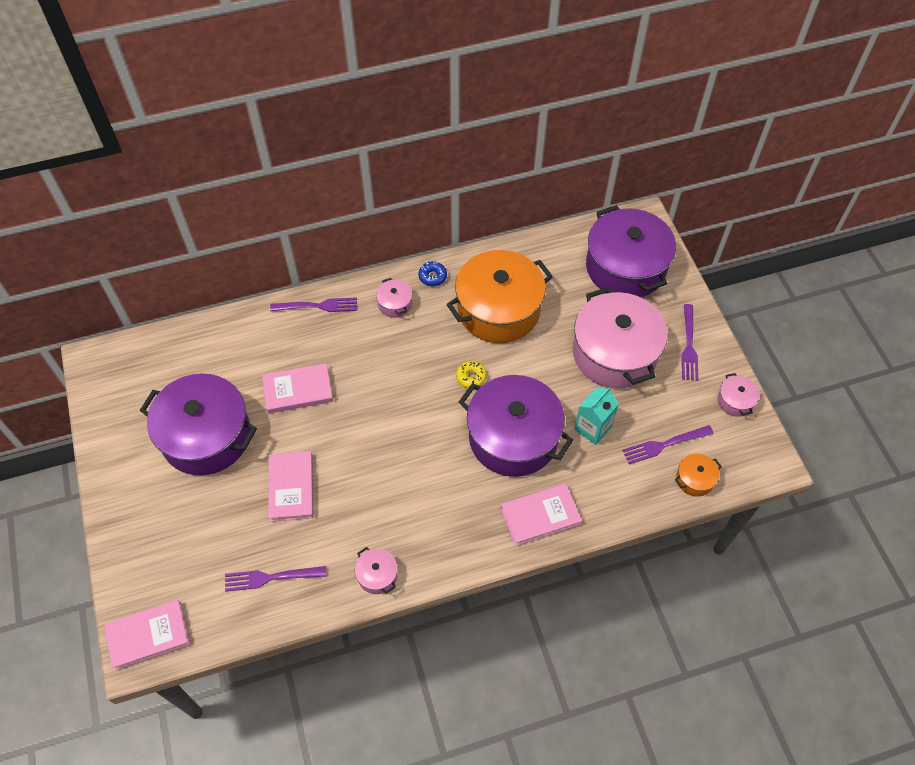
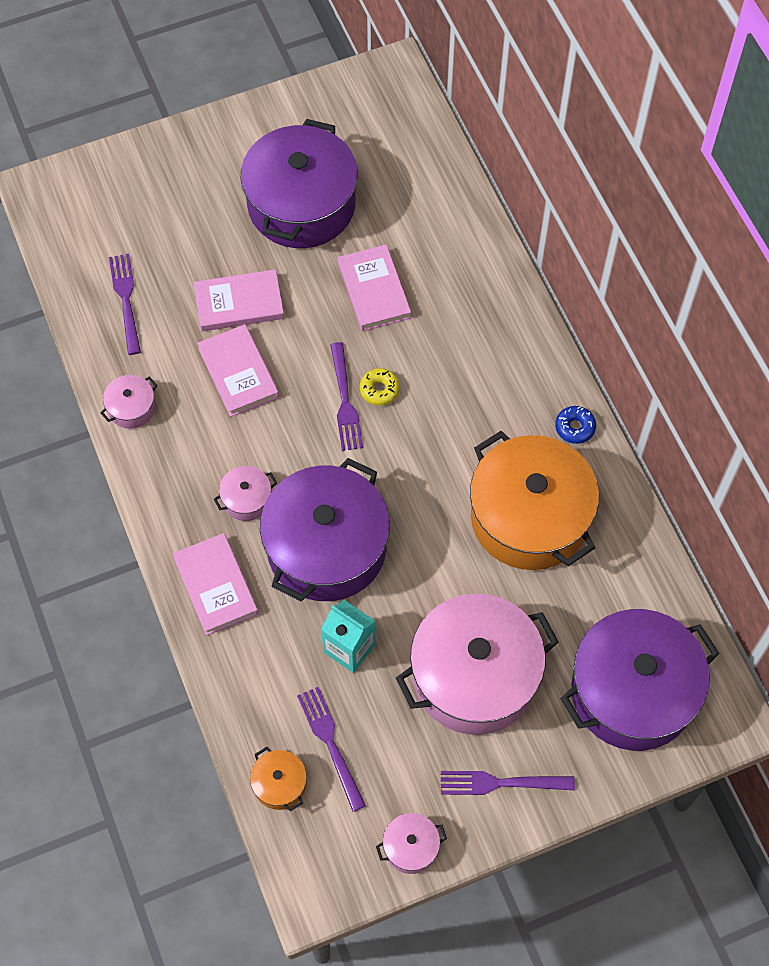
camera: 85 degrees right, 5 degrees up
pink book [104,600,190,670] -> pink book moved to [197,324,279,417]
purple fork [270,297,357,312] -> purple fork moved to [330,342,363,451]
pink pot [376,278,413,318] -> pink pot moved to [214,466,277,521]
yellow donut [456,361,486,388] -> yellow donut moved to [360,368,400,405]

